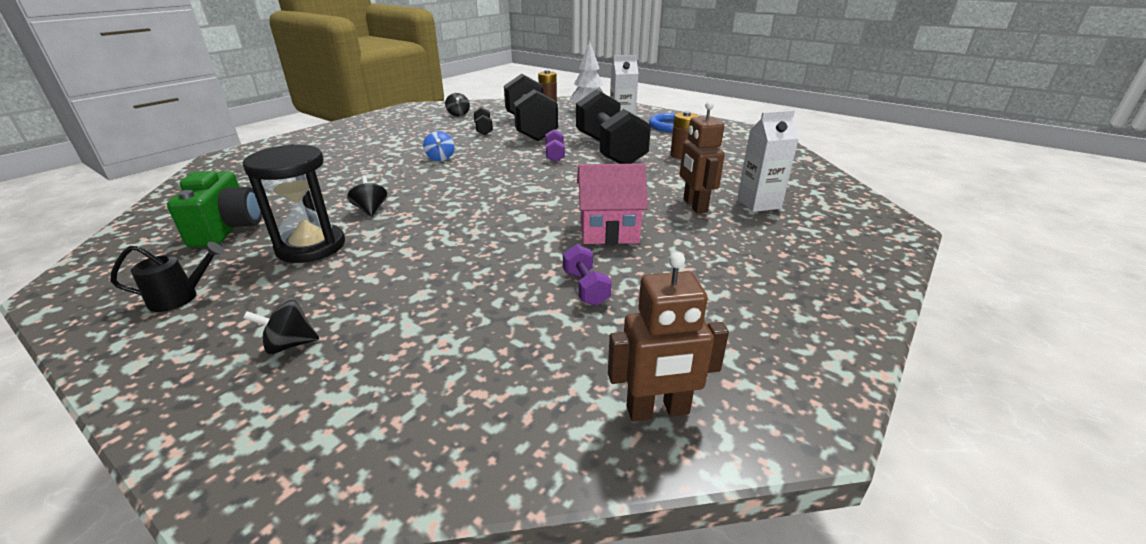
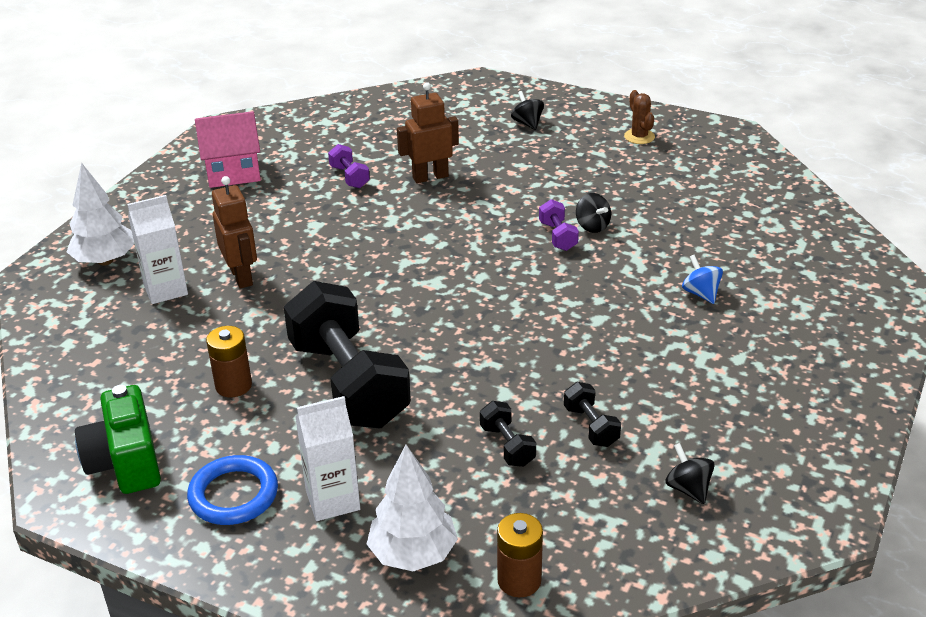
camera: 170 degrees right, 5 degrees up
black watering can [110,242,225,312] -> brown cactus [624,90,655,144]
green camera [167,171,262,247] -> green camera moved to [75,385,161,494]
black hourglass [243,144,345,263] -> none
black spinning top [243,300,319,354] -> black spinning top turned 90 degrees counterclockwise [511,91,544,130]
blue spinning top [423,131,455,161] -> blue spinning top moved to [682,255,723,304]
black dumbbell [504,74,558,141] -> black dumbbell [480,401,536,467], size x0.41
purple dumbbell [545,129,565,162] -> purple dumbbell moved to [539,199,579,251]
pink house [577,163,648,244] -> pink house moved to [195,111,261,188]
brown robot [608,252,729,421] -> brown robot moved to [397,82,459,183]
none -> white tree [67,163,134,265]

